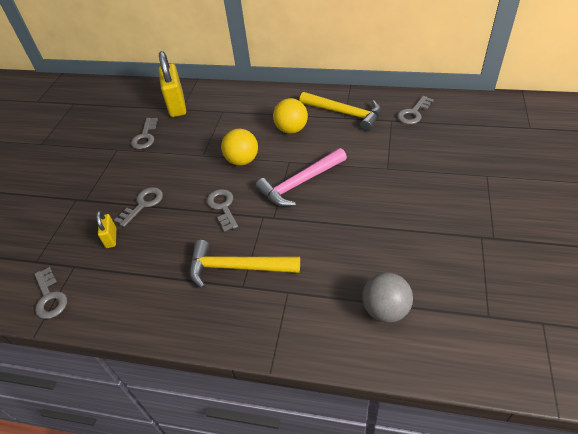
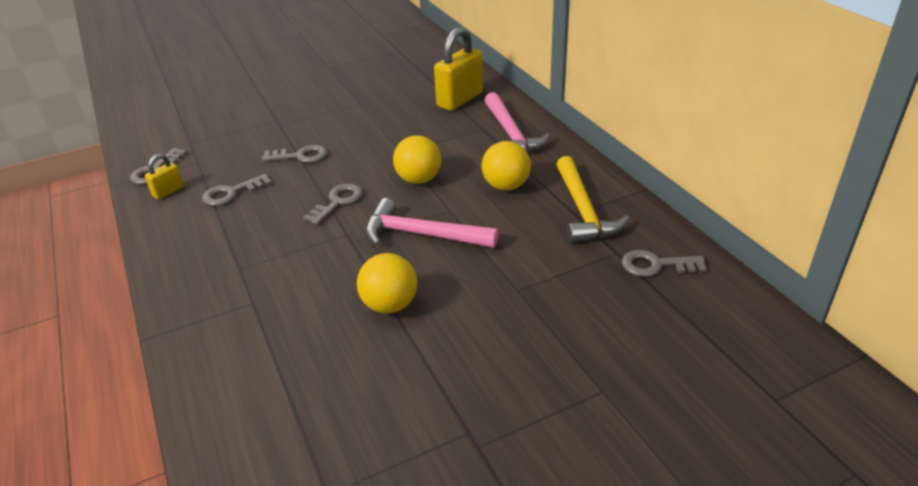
camera: 50 degrees right, 10 degrees down
yellow padlock [96,211,116,248] -> yellow padlock moved to [145,154,184,200]
grey key [131,118,158,149] -> grey key moved to [202,174,272,206]
yellow hammer [190,240,300,288] -> none
grey ball [362,273,413,323] -> none
none -> yellow ball [357,253,417,313]
none -> pink hammer [485,92,550,153]

